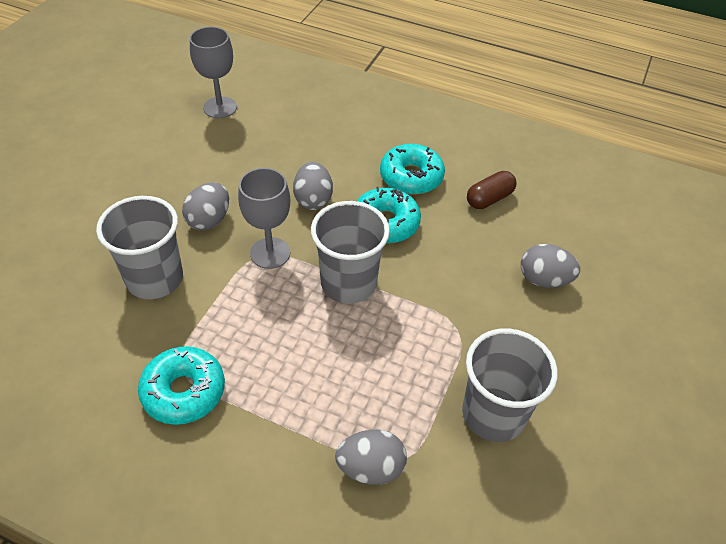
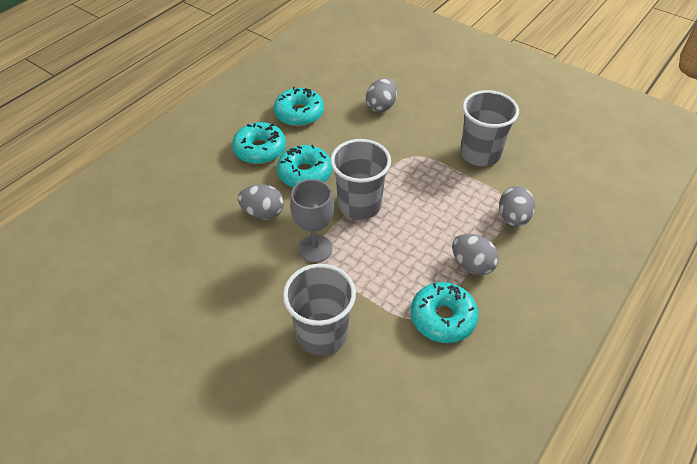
camera: 75 degrees left, 0 degrees up
grey egg [182,182,229,231] -> grey egg moved to [452,234,499,275]
grey goblet [190,27,237,118] -> none
brown capsule [467,171,516,209] -> turquoise donut [274,87,324,126]

